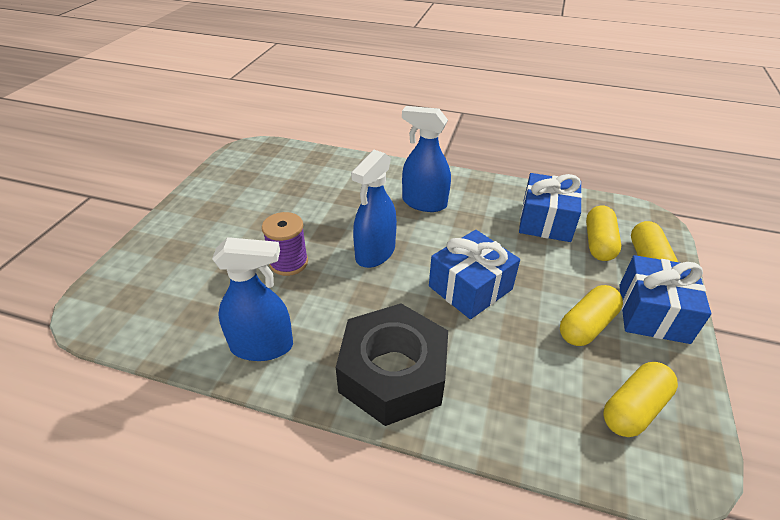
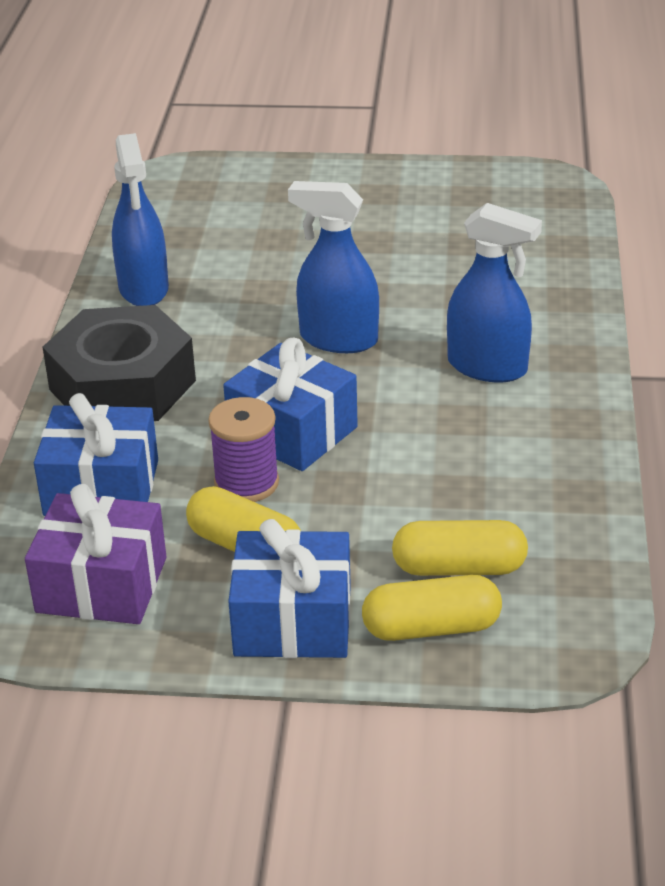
camera: 80 degrees right, 5 degrees down
purple spool [262,212,308,276] -> purple spool moved to [208,397,279,502]
blue spray bottle [402,106,451,212] -> blue spray bottle turned 105 degrees clockwise [447,203,542,383]
blue gift [519,173,582,242] -> blue gift moved to [34,393,158,516]
yellow capsule [603,362,678,437] -> purple gift [25,484,166,624]

